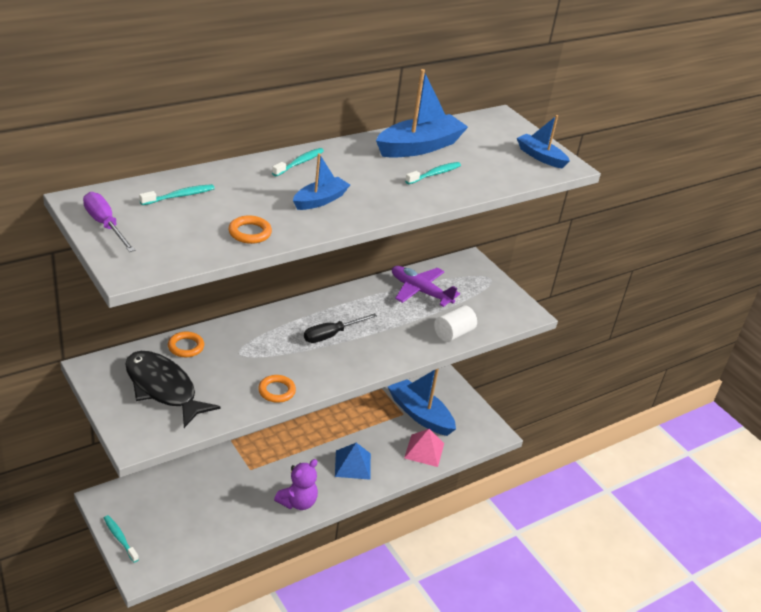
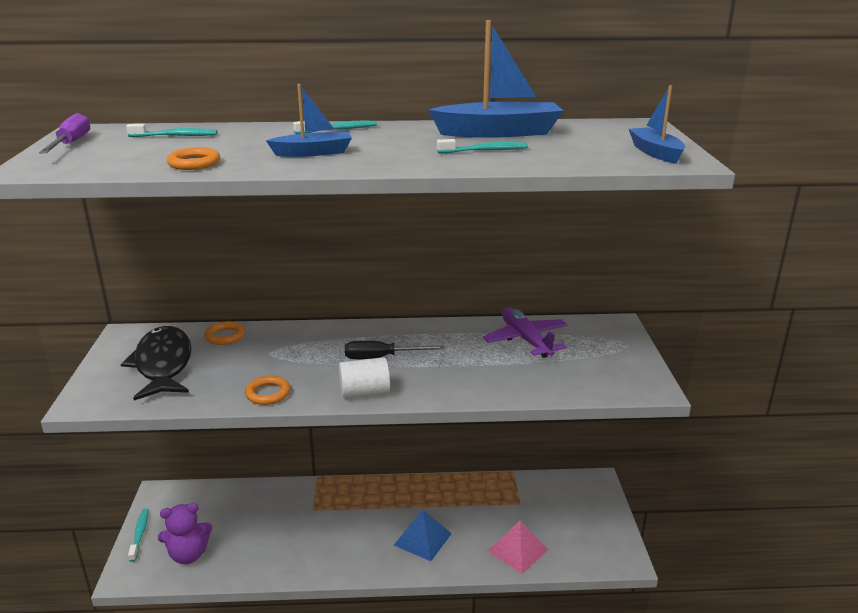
camera: 35 degrees right, 10 degrees down
purple teddy bear [274,459,318,510] -> purple teddy bear moved to [158,503,212,564]
blue boat [388,369,456,436] -> none
white cylinder [434,305,477,342] -> white cylinder moved to [339,357,390,398]

